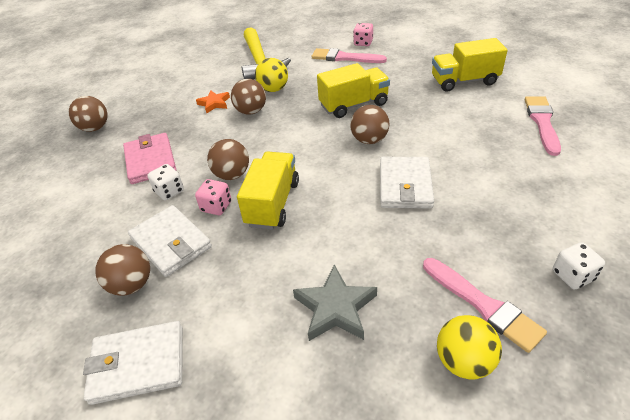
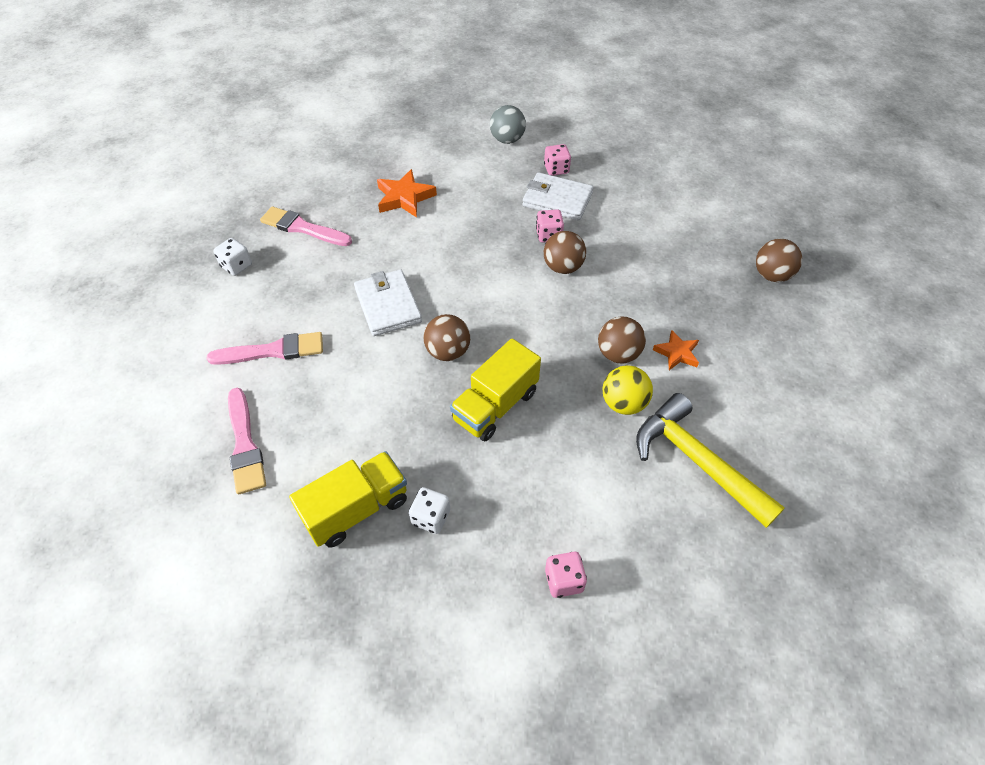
camera: 150 degrees right, 10 degrees up
white wallet [83,321,183,405] -> grey ball [490,105,526,144]
brown ball [95,244,150,296] -> pink dice [544,144,571,176]
pink wallet [123,133,176,184] -> none
white dice [147,164,184,201] -> white dice moved to [409,487,450,534]
yellow truck [237,152,299,230] -> none
grey star [293,264,377,341] -> orange star [377,169,437,218]
pink brush [311,48,387,63] -> pink brush moved to [207,332,323,365]
yellow ball [437,315,502,380] -> none

